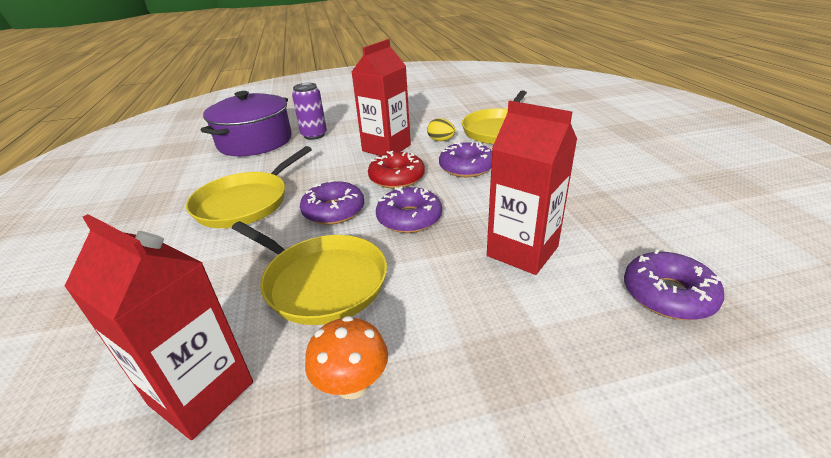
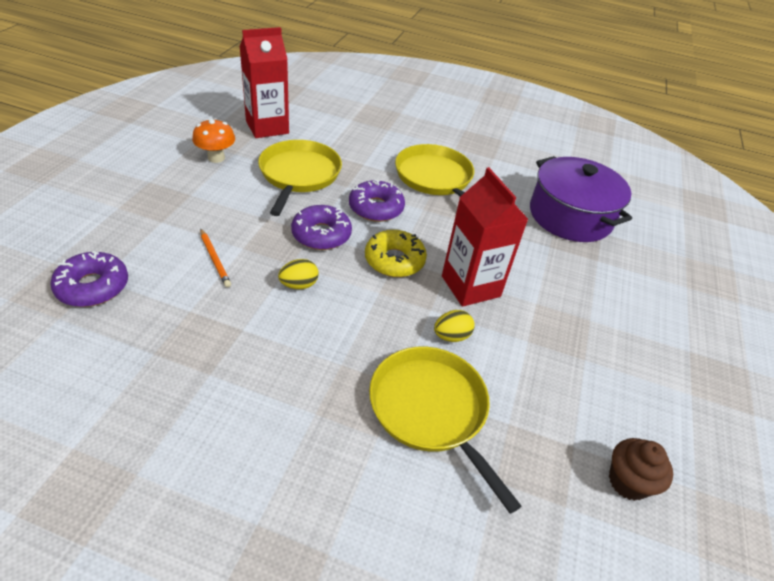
camera: 115 degrees right, 10 degrees up
yellow pan [232,221,387,325] -> yellow pan turned 120 degrees clockwise [258,140,342,216]
purple can [292,83,327,140] -> none
red donut [368,151,425,189] -> yellow donut [365,230,427,277]
purple donut [439,141,492,177] -> none
red carton [487,101,577,275] -> orange pencil [200,229,231,287]
none -> yellow egg [278,259,319,289]
none -> brown cupcake [609,438,673,501]

